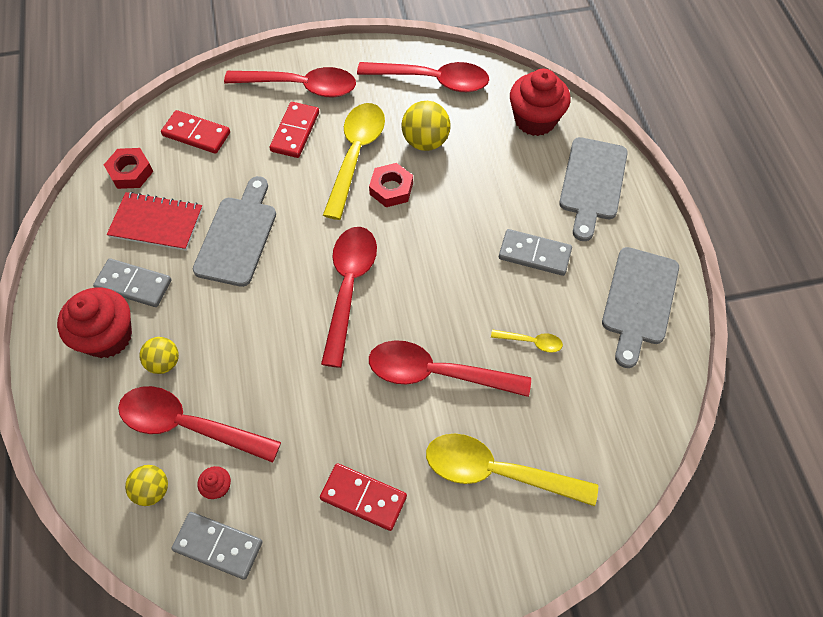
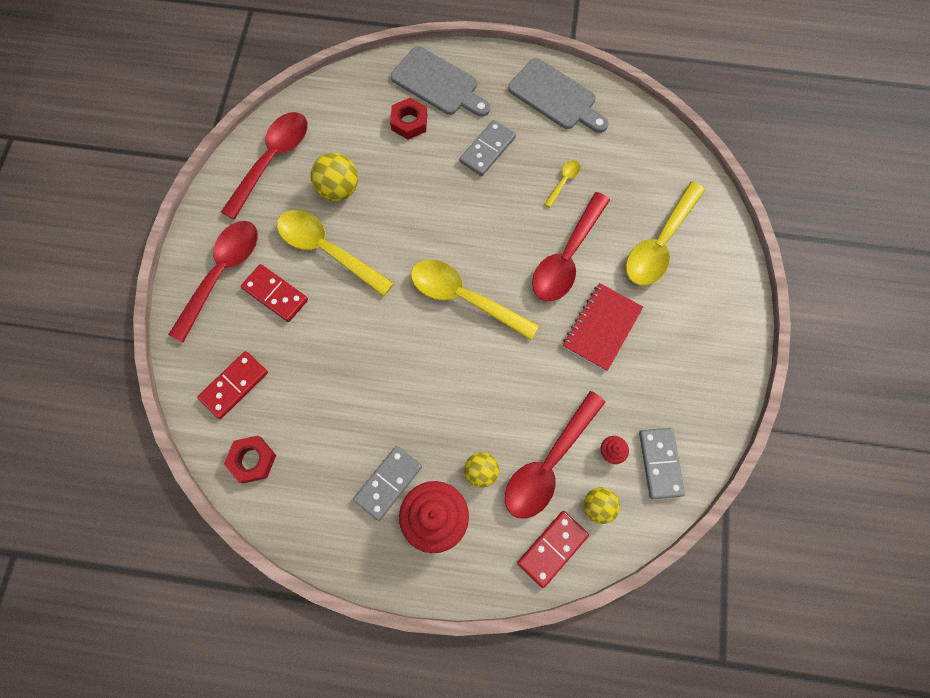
camera: 70 degrees left, 10 degrees up
red notebook [107,192,203,251] -> red notebook moved to [563,283,643,371]
grey domino [171,512,263,580] -> grey domino turned 45 degrees counterclockwise [639,428,685,499]
grey cutting board [193,176,276,287] -> none
red domino [320,463,407,531] -> red domino moved to [517,511,589,588]
red spoon [321,227,377,368] -> yellow spoon [411,259,539,340]
red nut [369,163,413,207] -> red nut moved to [390,98,427,139]
red cupcake [510,69,570,136] -> none

